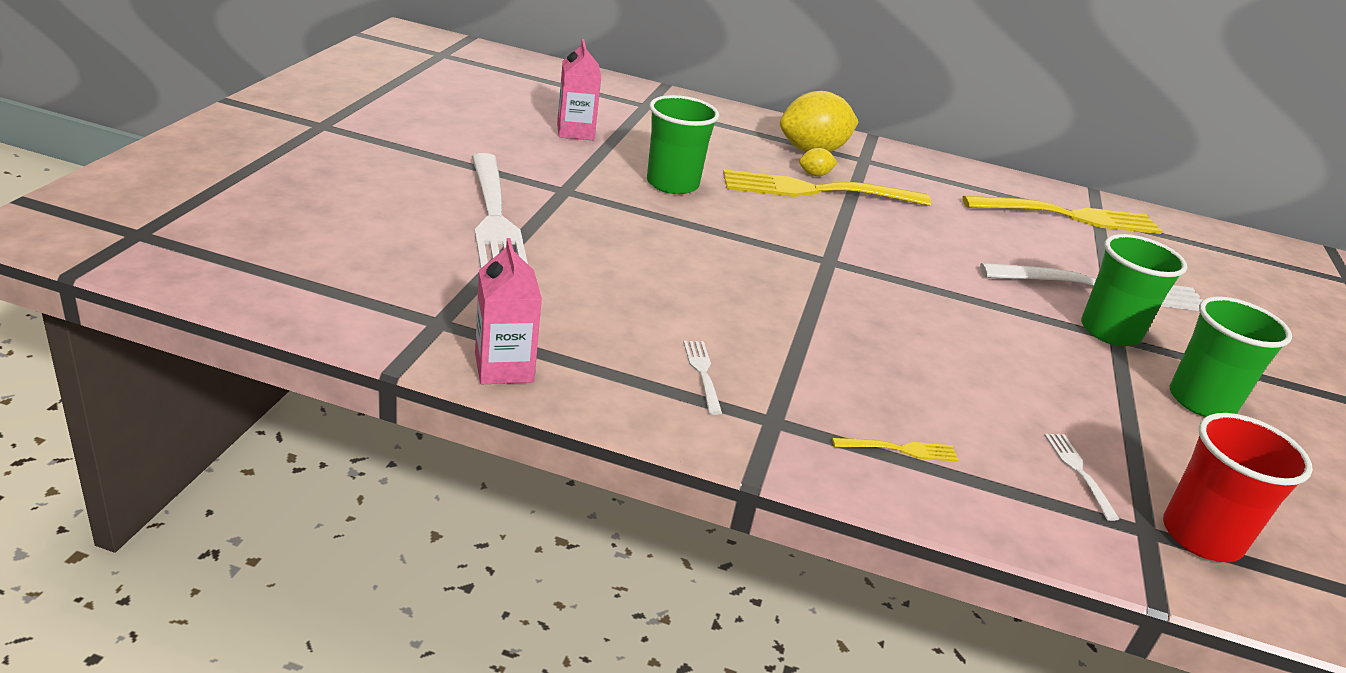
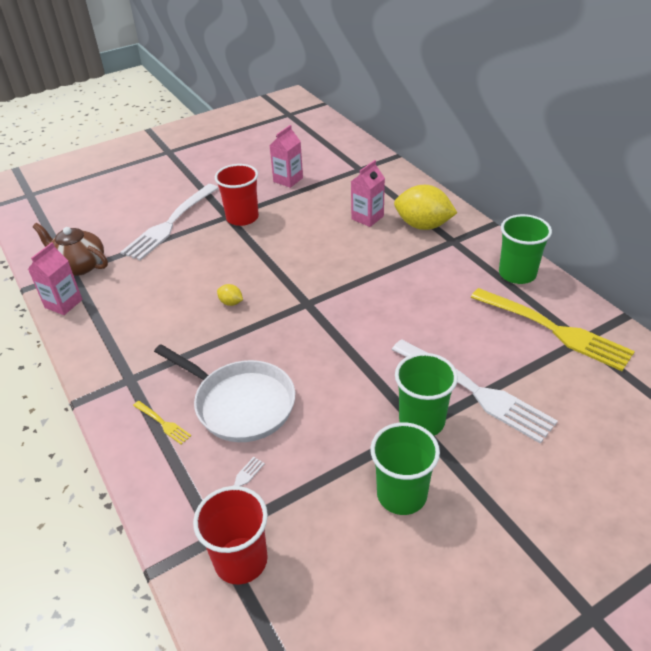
camera: 50 degrees right, 10 degrees up
green cup [647,95,719,194] -> green cup moved to [499,214,552,284]
white fork [684,341,722,415] -> none
yellow fork [723,169,931,206] -> none
yellow lemon [799,148,837,176] -> yellow lemon moved to [217,284,243,306]
none -> brown teapot [33,223,108,276]
none -> white pan [154,344,295,442]
none -> red cup [215,164,259,226]
none -> pink carton [351,160,385,227]

